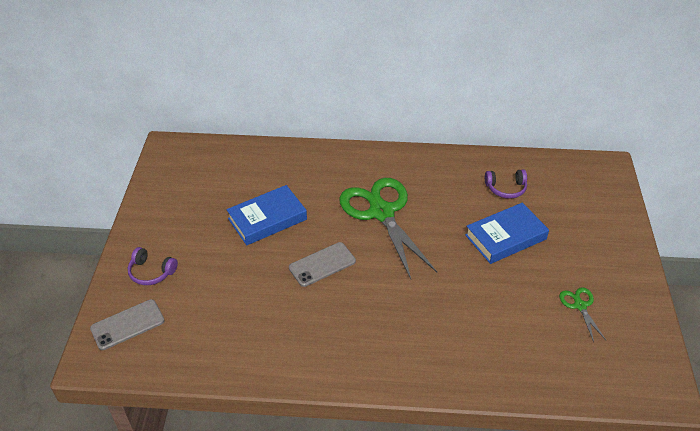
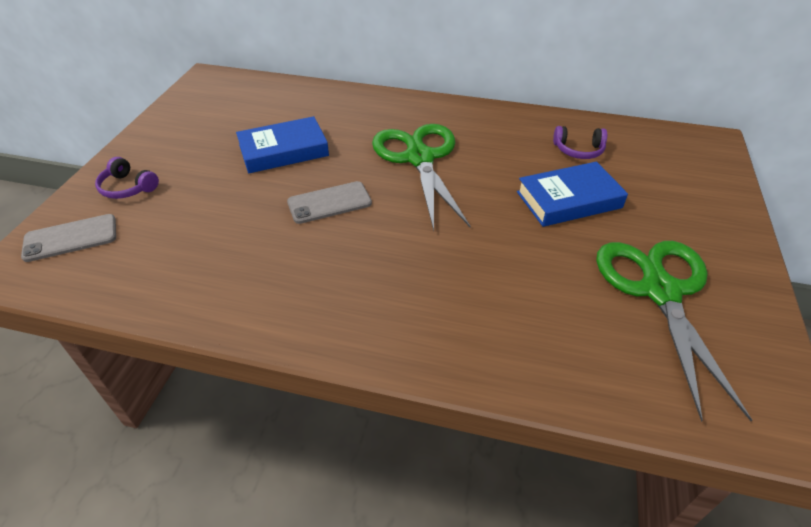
camera: 10 degrees right, 0 degrees up
green scissors [559,287,607,342] -> green scissors [596,241,752,422], size x2.29

